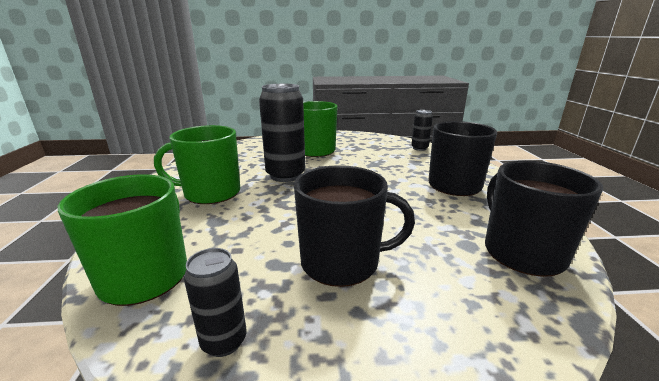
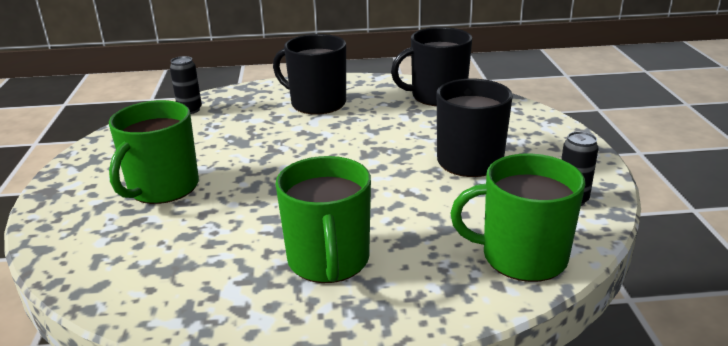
camera: 90 degrees left, 5 degrees up
black can [259,84,305,182] -> none

